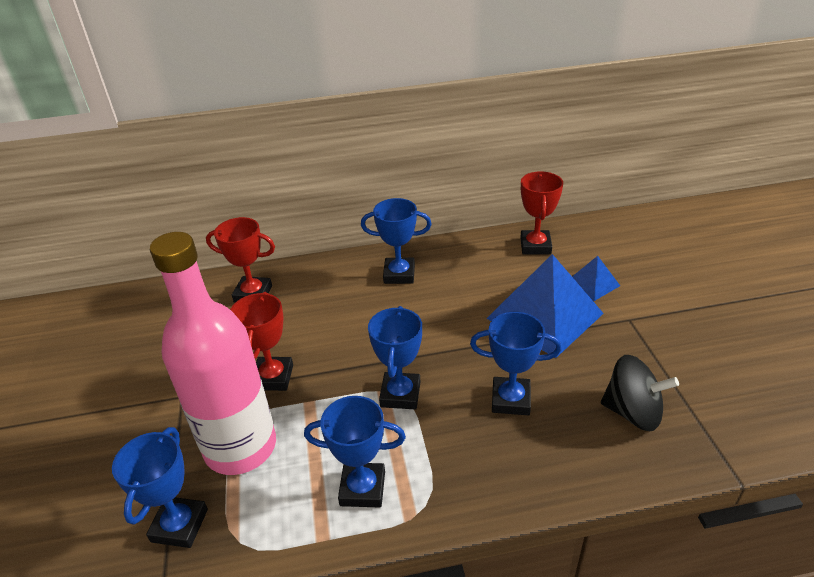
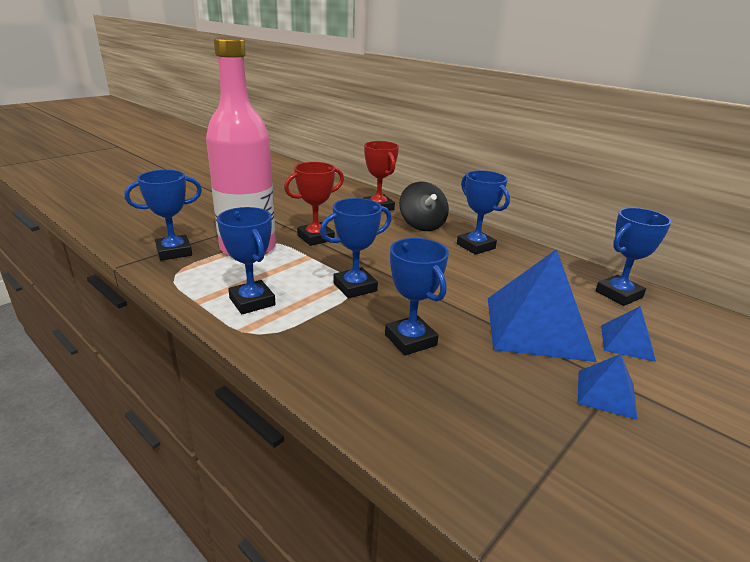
camera: 50 degrees right, 10 degrees down
red trophy [520,171,563,255] -> blue trophy [596,208,671,306]
black spinning top [601,355,679,431] -> black spinning top moved to [399,182,449,231]
none -> blue pyramid [577,354,637,420]

